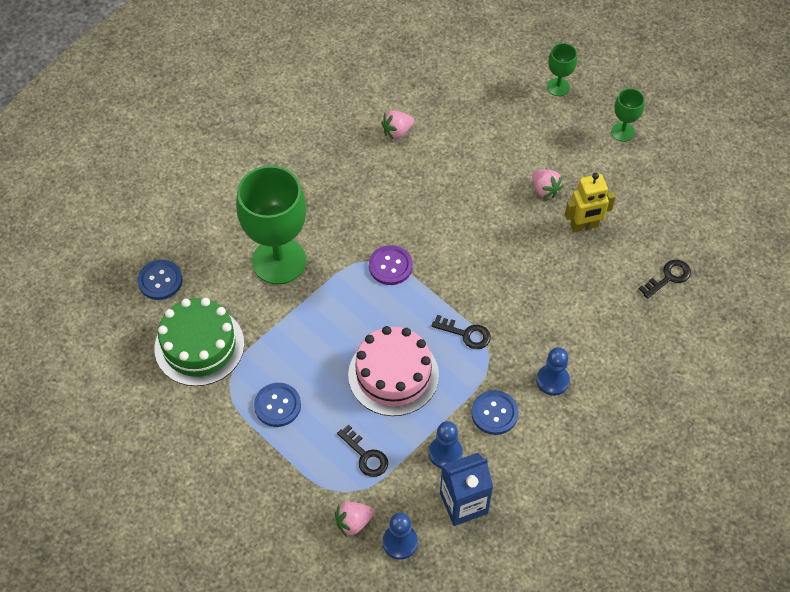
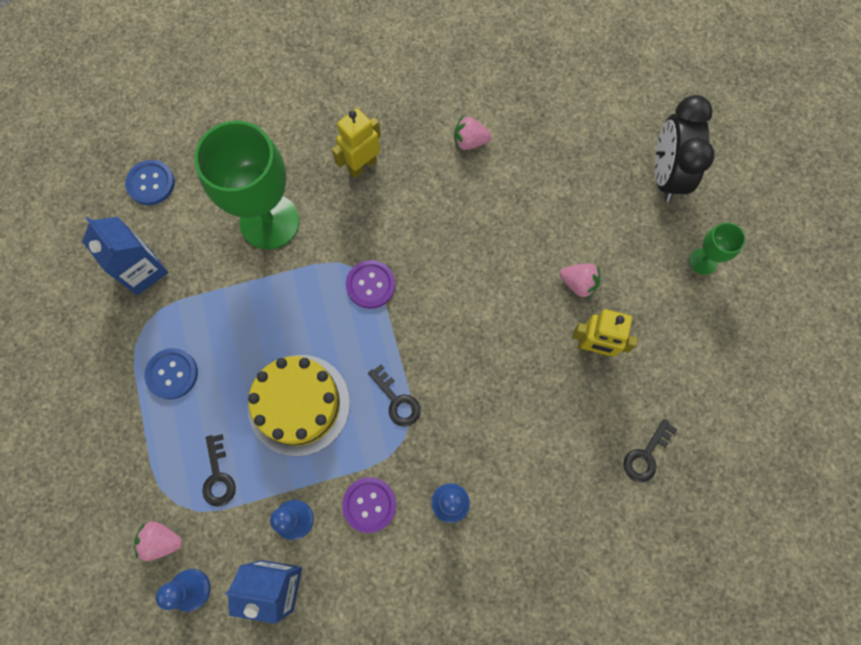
camera: 30 degrees right, 15 degrees up
green cake [154,298,244,386] -> blue carton [82,217,168,295]
pink cake [348,326,439,416] -> yellow cake [248,355,350,456]
blue button [471,390,519,435] -> purple button [342,477,396,533]
pink strawberry [532,169,563,199] -> pink strawberry turned 60 degrees counterclockwise [560,264,600,299]
green goblet [547,43,577,96] -> black clock [655,95,715,202]
black key [639,260,691,299] -> black key turned 135 degrees clockwise [623,419,678,482]
none -> yellow robot [332,108,381,178]

